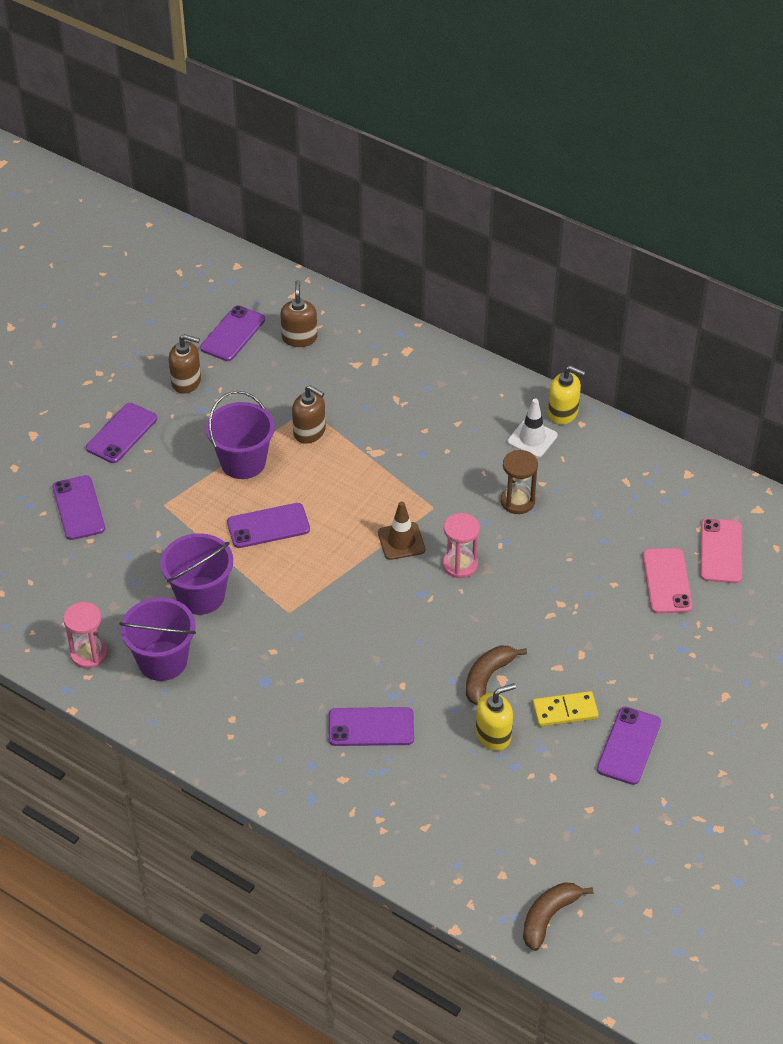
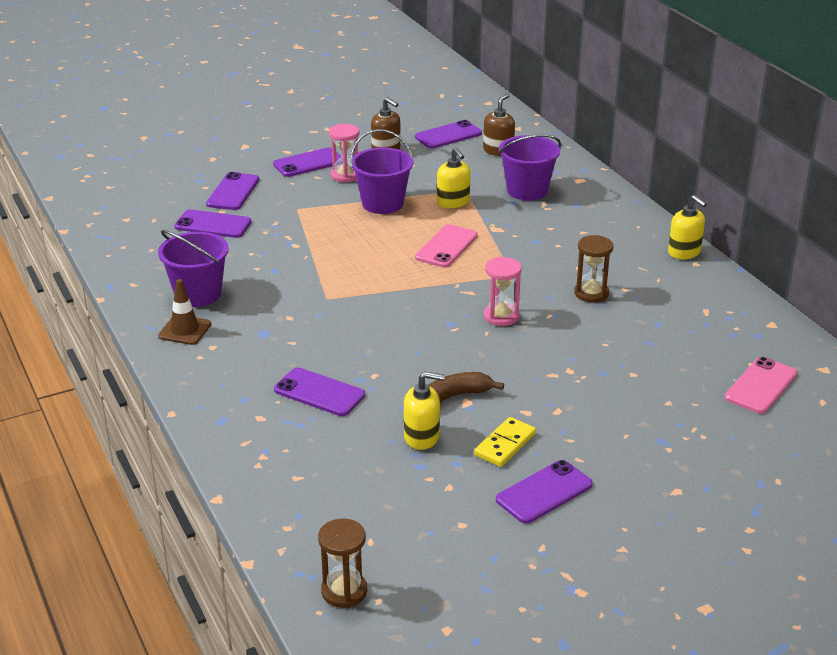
camera: 30 degrees right, 15 degrees down
pink hourglass [63,602,107,669] -> pink hourglass moved to [329,124,359,183]
purple bucket [161,533,233,615] -> purple bucket moved to [499,134,561,201]
purple phone [227,503,310,548] -> purple phone moved to [174,209,252,238]
brown soap dispenser [292,385,326,444] -> yellow soap dispenser [437,147,470,208]
brown traffic cone [378,501,425,560] -> brown traffic cone moved to [158,279,211,345]
white traffic cone [507,399,558,458] -> none
brown banana [523,882,593,951] -> brown hourglass [318,518,367,608]
yellow domino [533,691,599,727] -> yellow domino turned 75 degrees counterclockwise [474,417,536,467]
pink phone [643,548,693,614] -> pink phone moved to [415,224,478,268]

